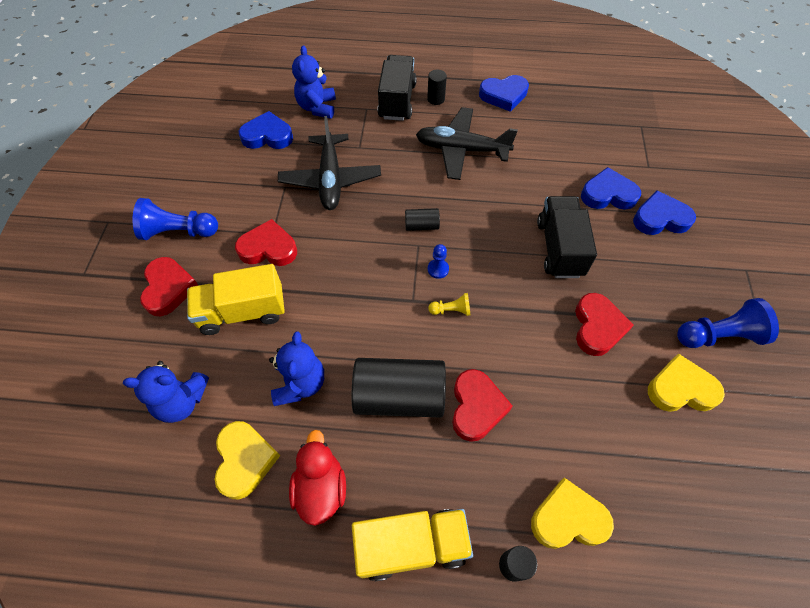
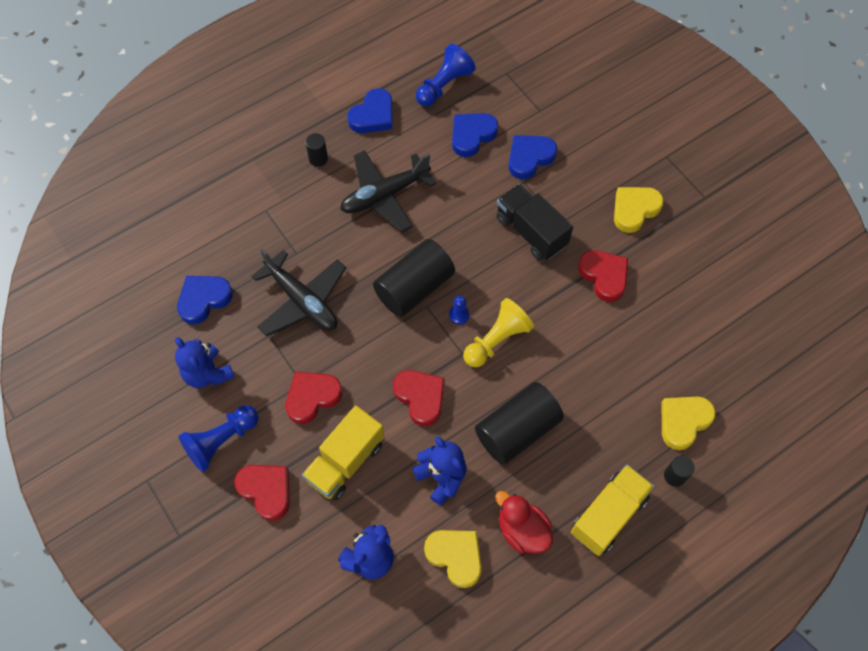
camera: 40 degrees left, 5 degrees up
blue teddy bear [292,45,336,119] -> blue teddy bear moved to [175,337,235,388]
black truck [378,55,417,121] -> none
black cylinder [405,208,440,231] -> black cylinder [373,239,455,317], size x2.18
yellow pawn [428,293,470,316] -> yellow pawn [463,298,534,367], size x1.96
red heart [452,369,513,442] -> red heart moved to [393,370,445,426]
blue heart [633,190,696,235] -> blue heart moved to [452,113,498,157]
yellow heart [648,353,725,412] -> yellow heart moved to [614,187,664,233]
blue pawn [677,298,779,348] -> blue pawn moved to [416,44,476,107]

